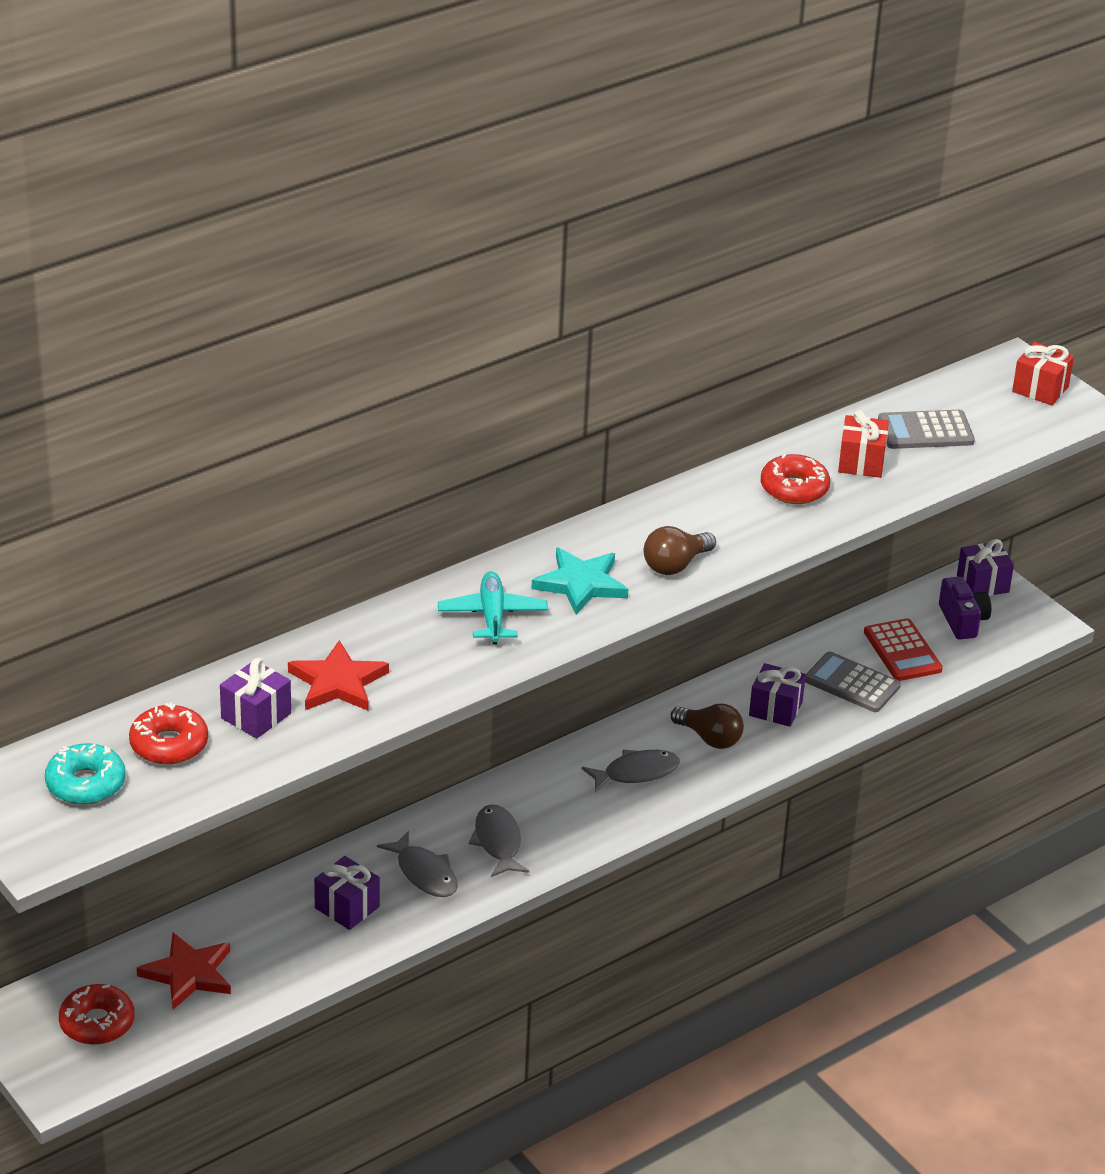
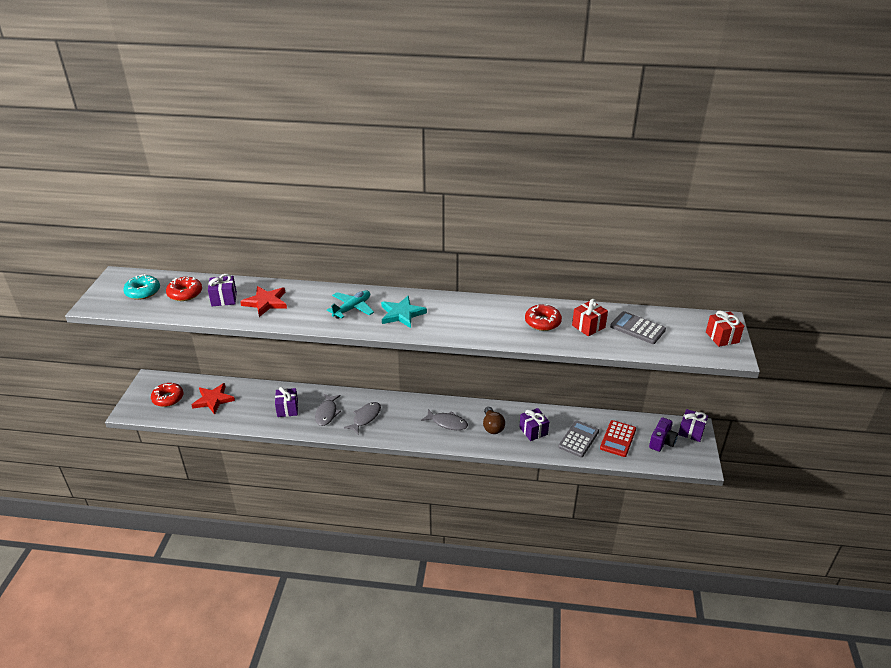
camera: 45 degrees right, 0 degrees up
brown light bulb [644,526,716,575] -> none
grey calculator [805,652,901,712] -> grey calculator turned 45 degrees clockwise [558,420,599,457]

